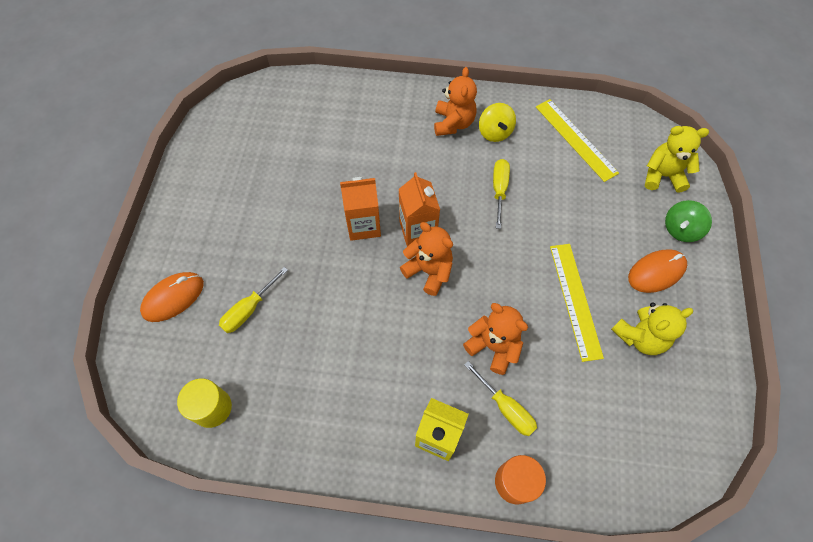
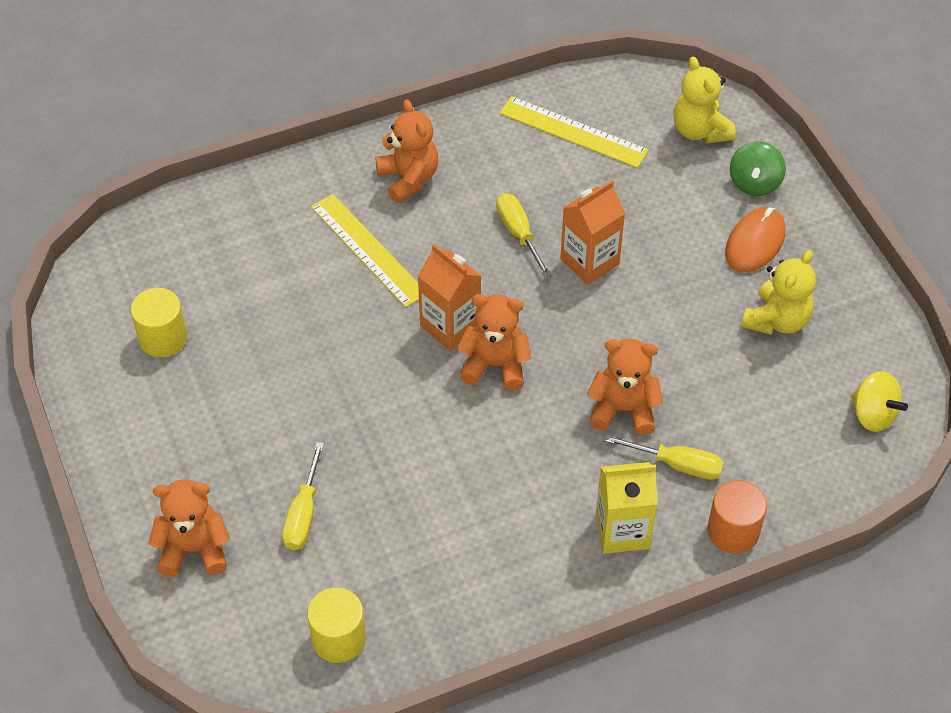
camera: 30 degrees left, 10 degrees down
orange mouse [140,272,204,322] -> orange teddy bear [148,479,230,577]
orange carton [340,177,381,241] -> orange carton moved to [560,180,625,285]
yellow spinning top [479,103,516,142] -> yellow spinning top moved to [850,371,908,432]
yellow ruler [550,244,604,362] -> yellow ruler moved to [311,194,419,308]
yellow teddy bear [645,126,709,193] -> yellow teddy bear turned 90 degrees counterclockwise [673,57,736,143]
none -> yellow cylinder [131,288,187,357]

